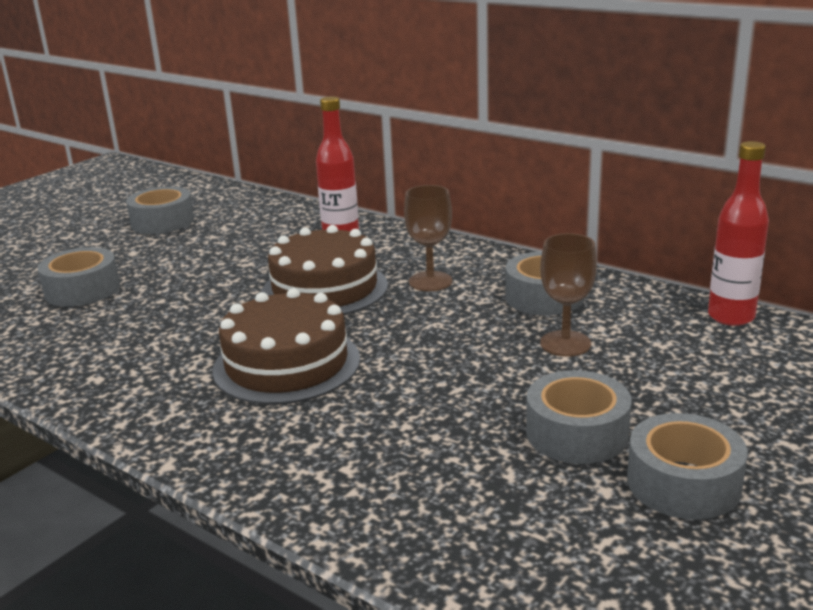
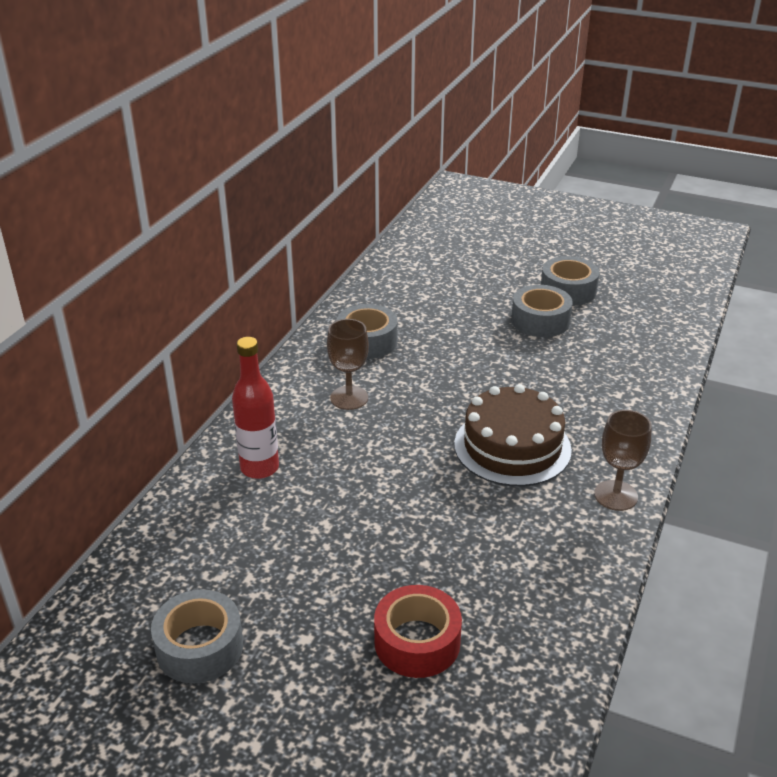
camera: 105 degrees left, 10 degrees up
grey tape [37,247,120,307] -> red tape [374,585,462,678]
brown cake [262,225,388,315] -> none
brown goblet [540,233,597,357] -> brown goblet moved to [594,410,652,511]
red bottle [708,141,769,326] -> none

